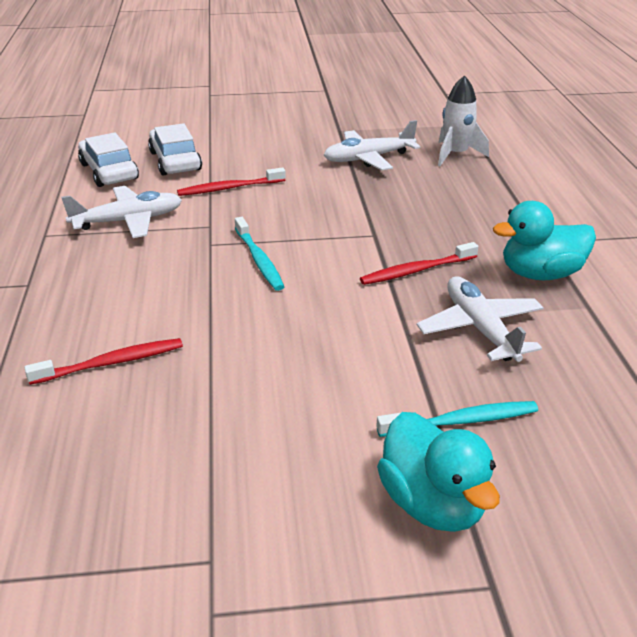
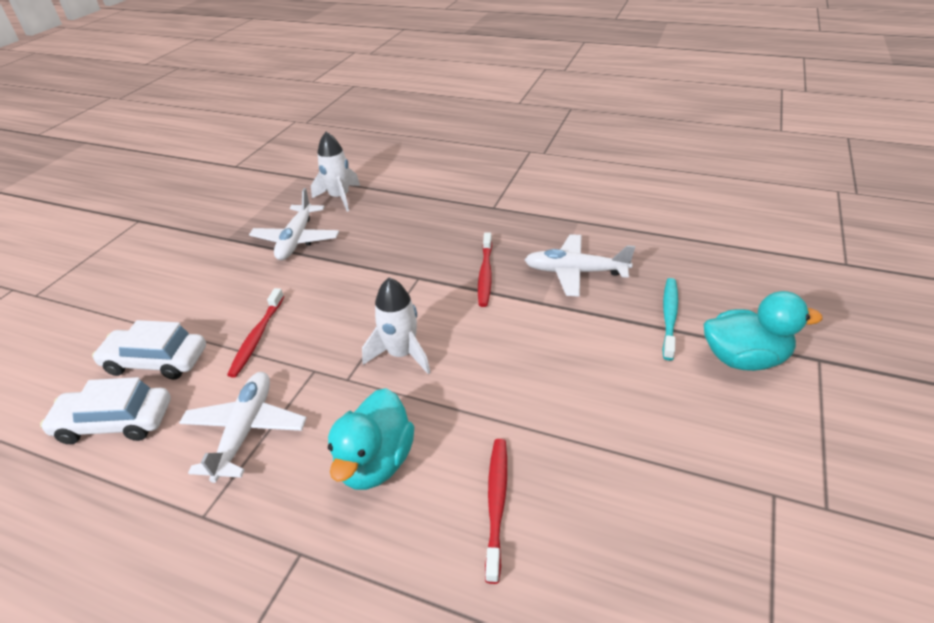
camera: 60 degrees left, 5 degrees up
turquoise toothbrush [235,217,284,291] -> white rocket [362,278,431,374]
turquoise duck [493,201,596,280] -> turquoise duck moved to [328,388,414,490]

